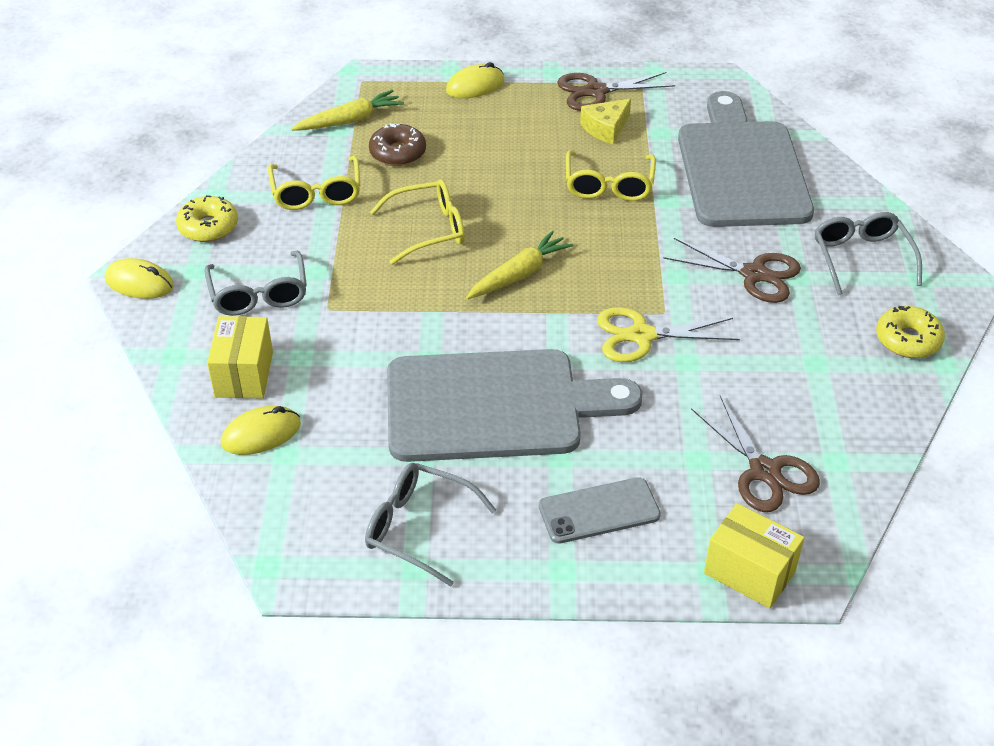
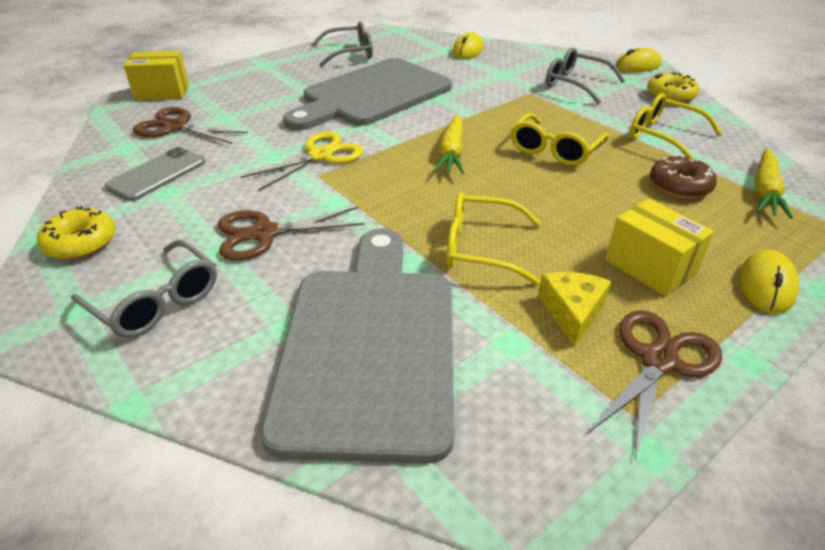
camera: 140 degrees right, 5 degrees down
yellow box [207,316,273,398] -> yellow box moved to [605,198,714,296]
grey phone [539,477,661,544] -> grey phone moved to [105,147,205,201]
yellow glasses [566,150,656,201] -> yellow glasses turned 45 degrees counterclockwise [446,192,542,285]
grey cutting board [678,91,814,227] -> grey cutting board turned 135 degrees counterclockwise [260,228,454,463]

